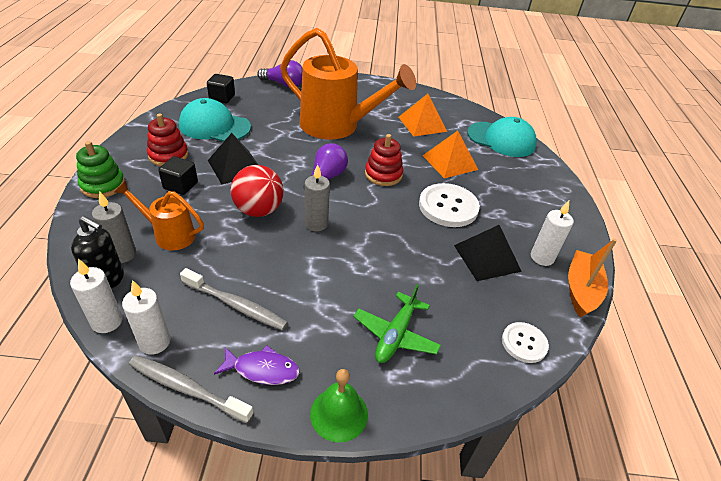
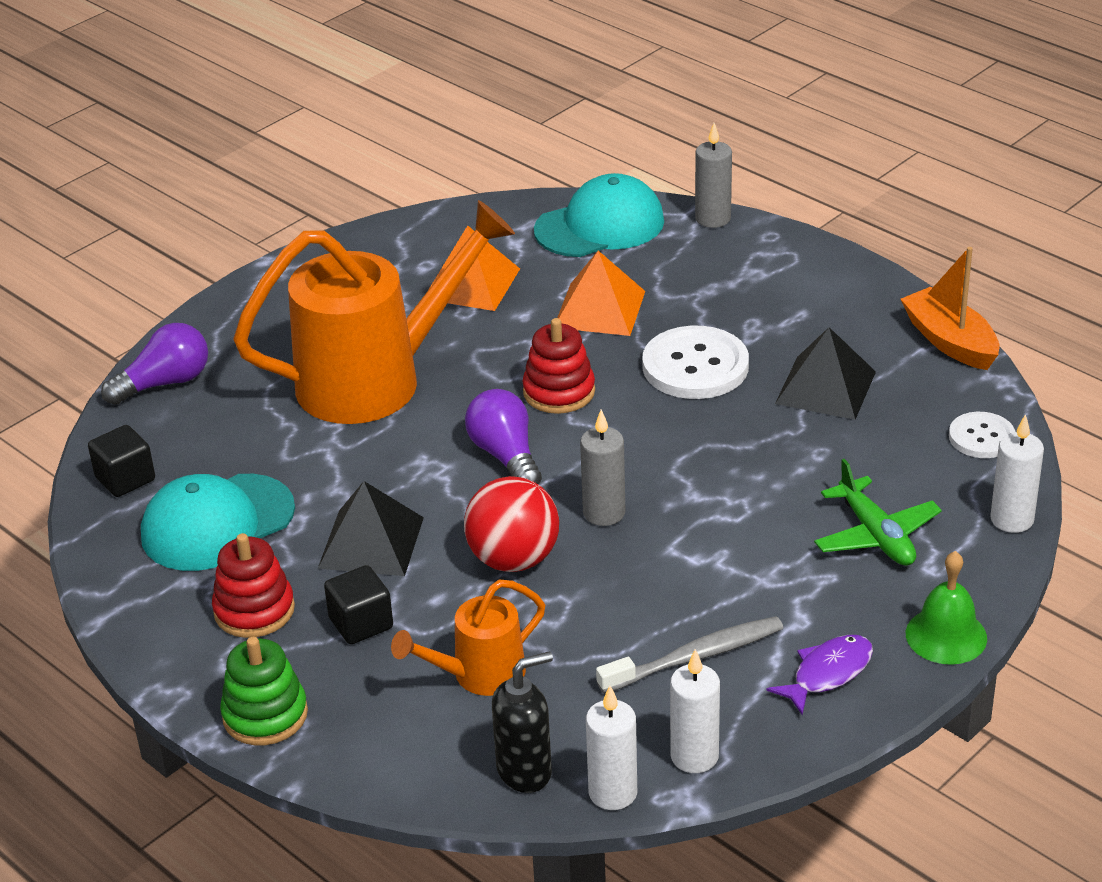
camera: 45 degrees left, 5 degrees down
grey candle [92,191,136,263] -> grey candle moved to [695,123,732,228]
grey toothbrush [129,355,254,423] -> none
white candle [531,201,574,266] -> white candle moved to [990,414,1044,533]

